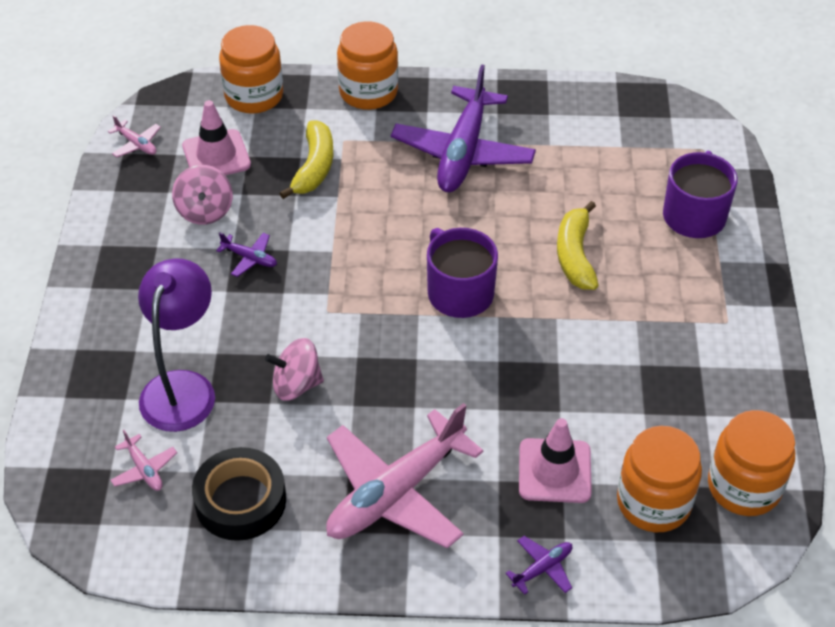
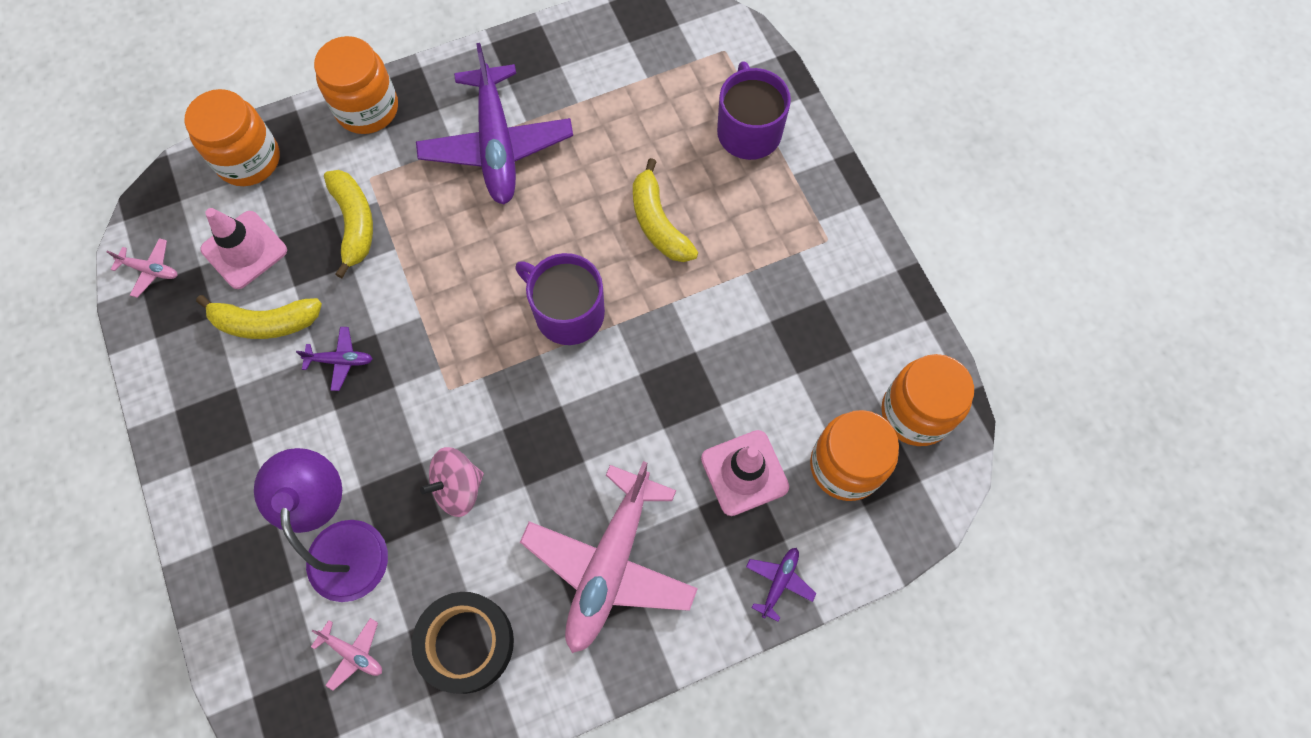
camera: 25 degrees left, 20 degrees up
pink spinning top [172,165,233,225] -> yellow banana [196,295,322,339]

